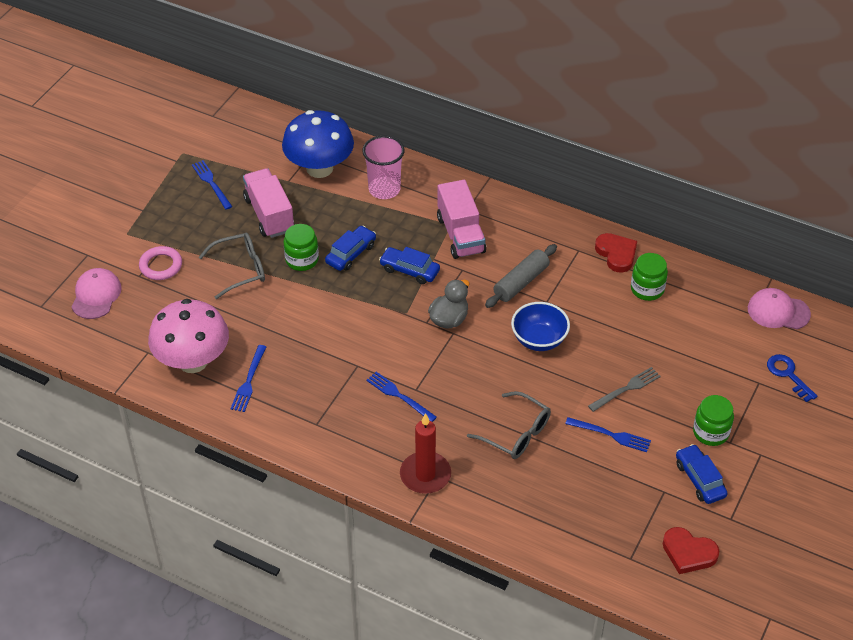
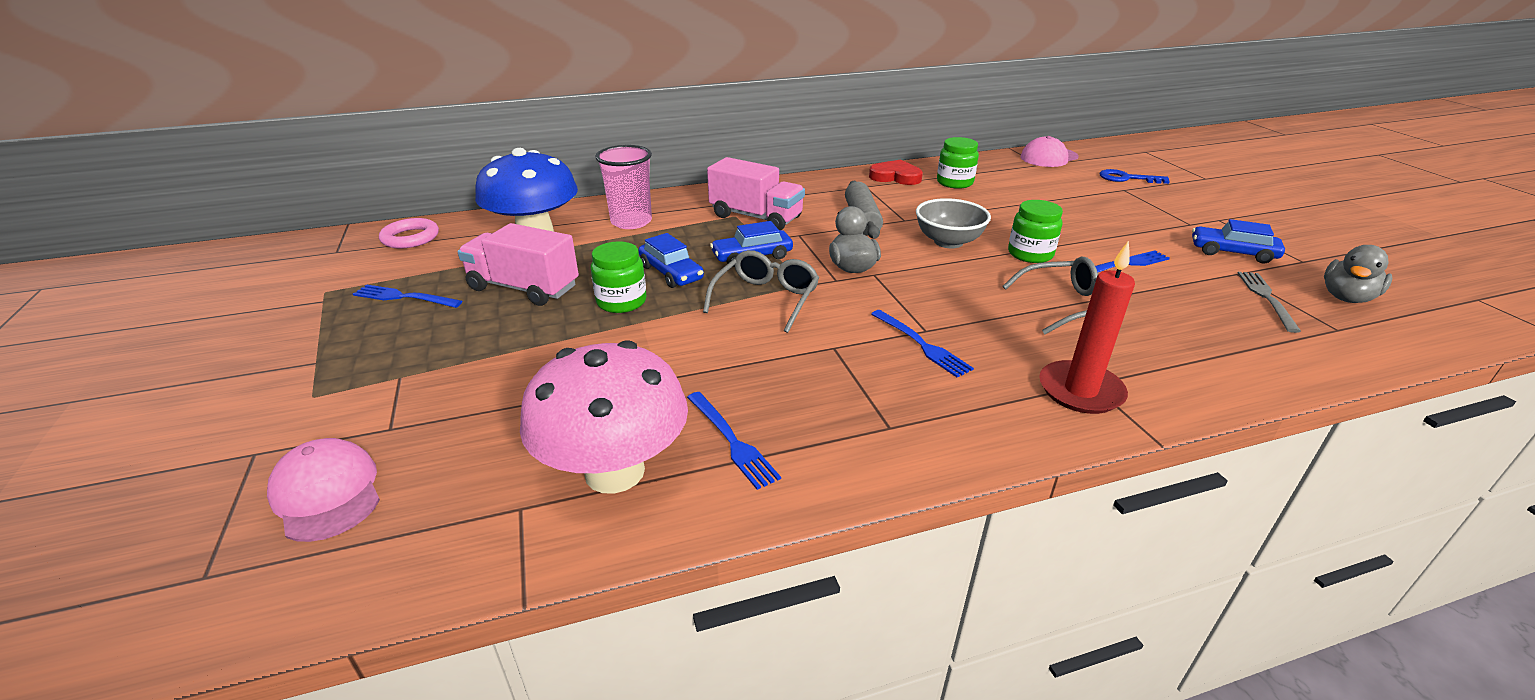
camera: 45 degrees left, 15 degrees down
pink ring [139,246,182,280] -> pink ring moved to [379,218,439,249]
grey glasses [199,233,265,299] -> grey glasses moved to [703,250,819,333]
blue car [325,226,376,271] -> blue car turned 150 degrees clockwise [639,233,704,288]
blue fork [366,372,437,422] -> blue fork turned 120 degrees counterclockwise [871,310,974,377]
blue bowl [511,302,570,351] -> grey bowl [916,198,991,248]
grey fork [588,367,661,412] -> grey fork moved to [1238,272,1301,333]
red heart [663,527,719,574] -> grey duck [1324,245,1392,303]
green jar [693,395,734,446] -> green jar moved to [1008,200,1063,263]

